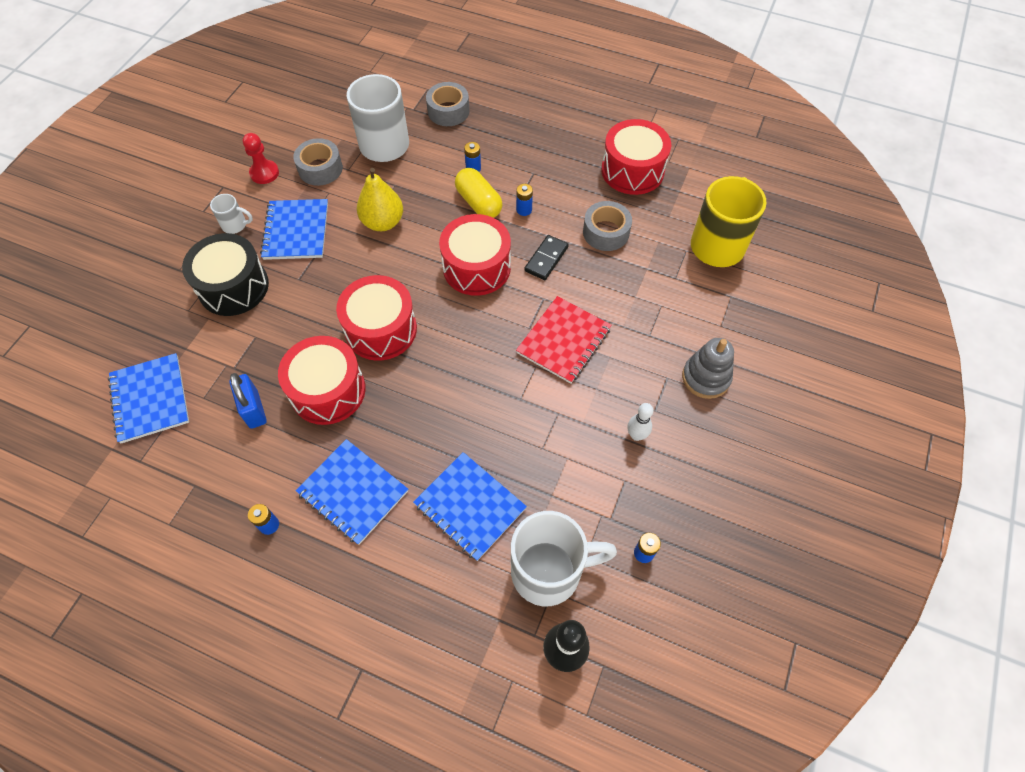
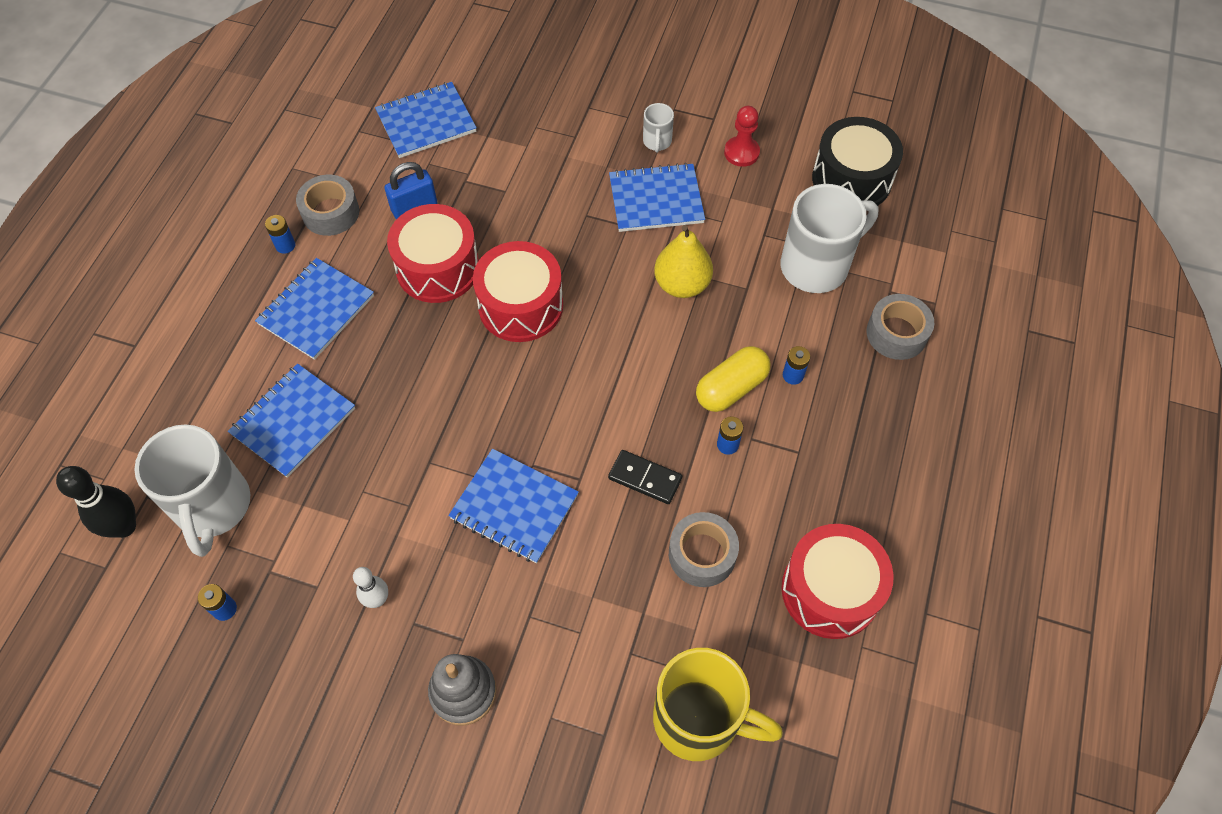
camera: 85 degrees right, 0 degrees up
black drum [182,233,269,316] -> black drum moved to [812,117,903,206]
grey tape [293,138,343,186] -> grey tape moved to [296,175,359,236]
red drum [439,214,511,296] -> none
red notebook [516,296,612,384] -> blue notebook [448,449,579,563]

